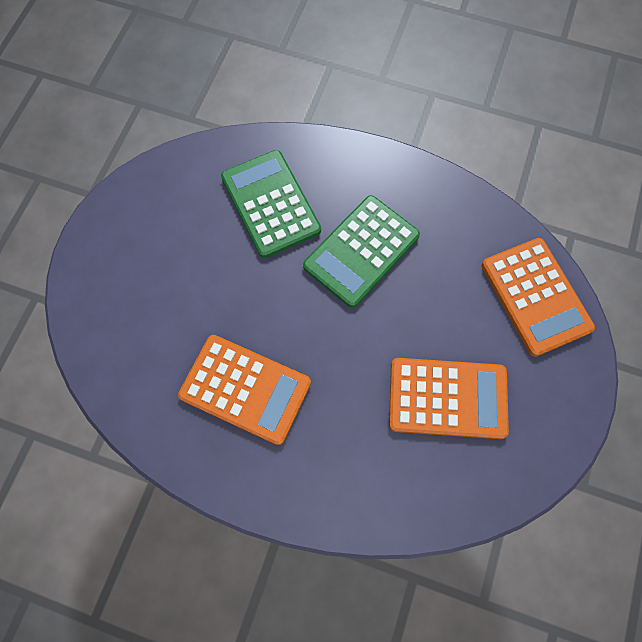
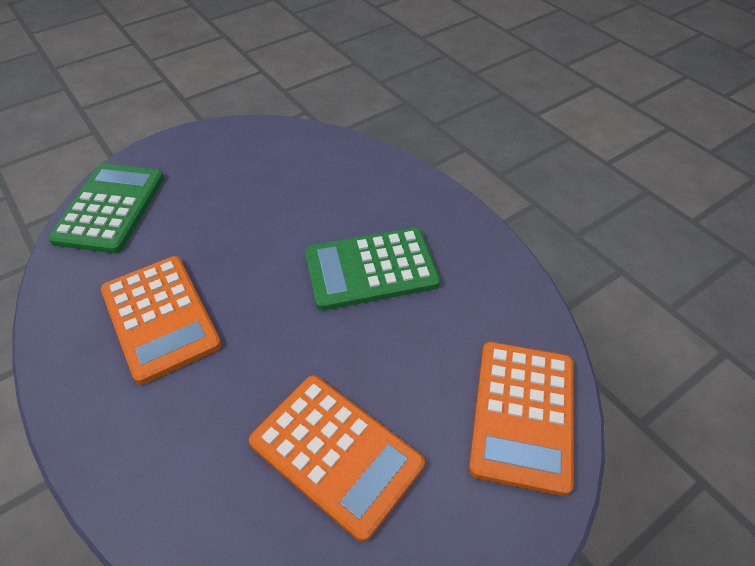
camera: 35 degrees right, 20 degrees down
green calculator [221,150,321,258] -> green calculator moved to [48,163,164,253]

